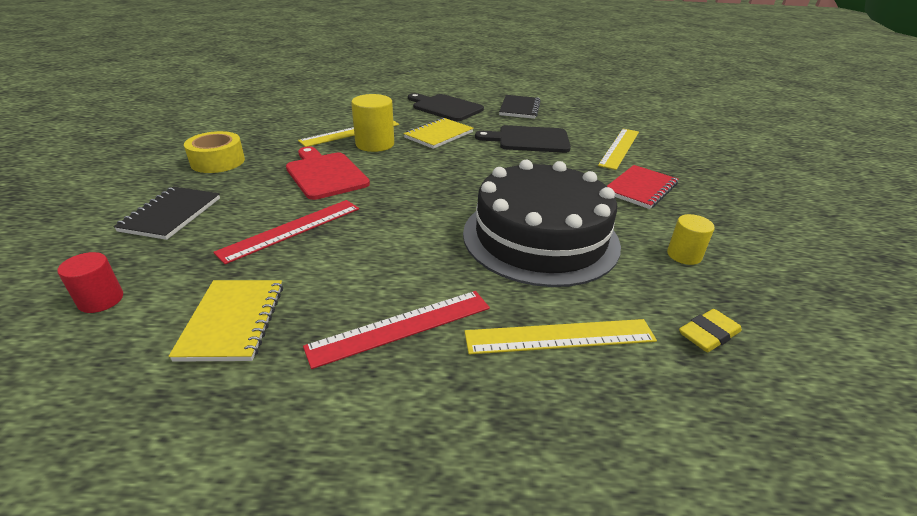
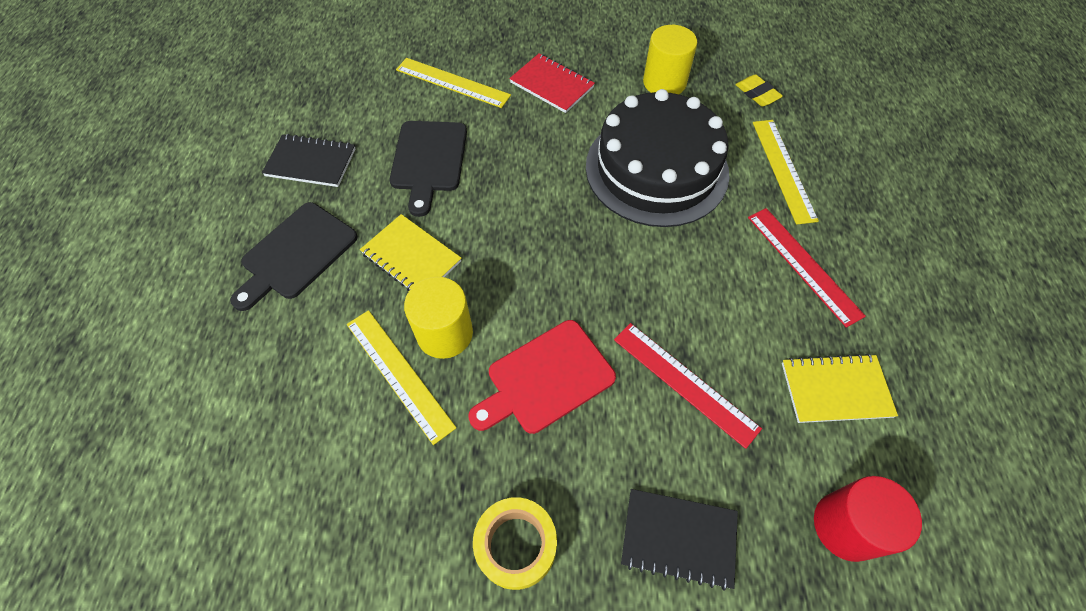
camera: 90 degrees left, 25 degrees up
red cylinder [57,252,123,313] -> red cylinder [814,476,922,562], size x1.63
yellow cylinder [667,214,715,265] -> yellow cylinder [643,25,697,94], size x1.63

